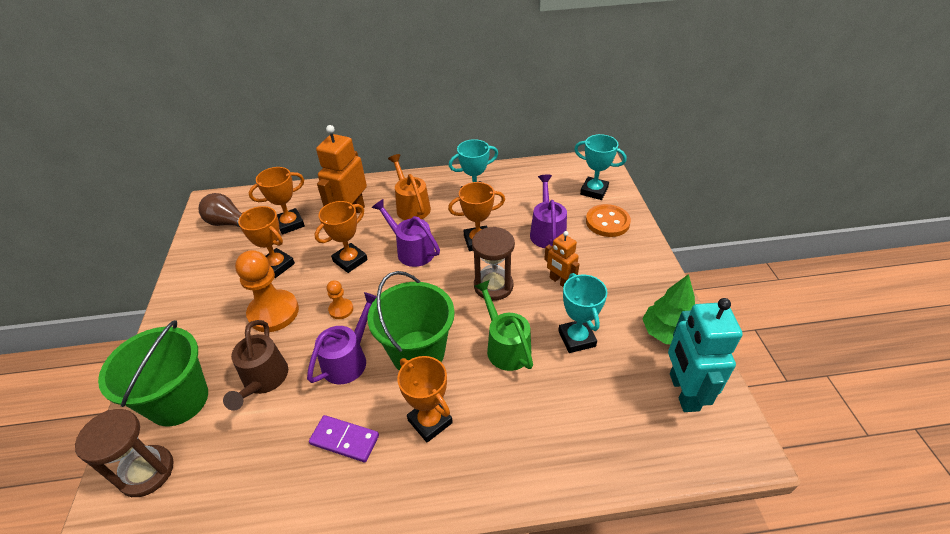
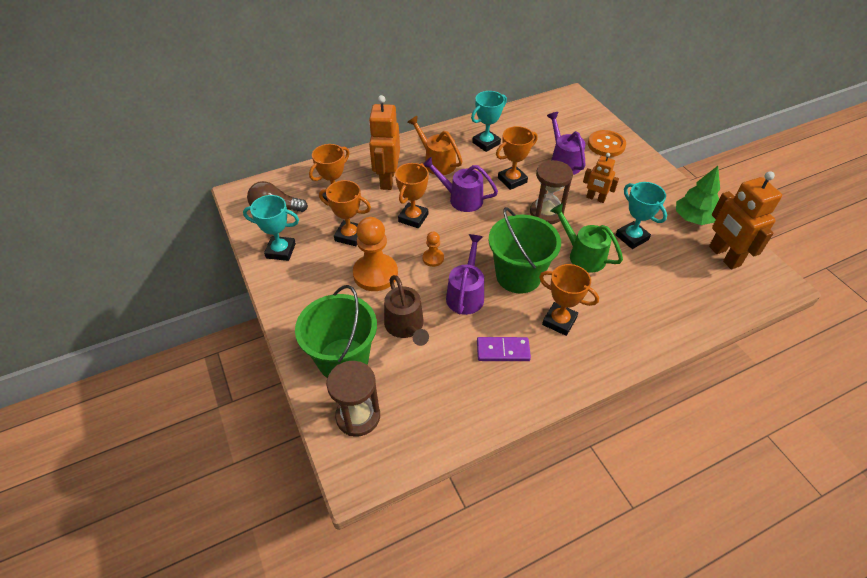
camera: 20 degrees left, 5 degrees up
turquoise trophy [574,134,627,200] -> turquoise trophy moved to [243,195,299,261]
turquoise robot [668,298,743,412] -> orange robot [709,171,782,269]

